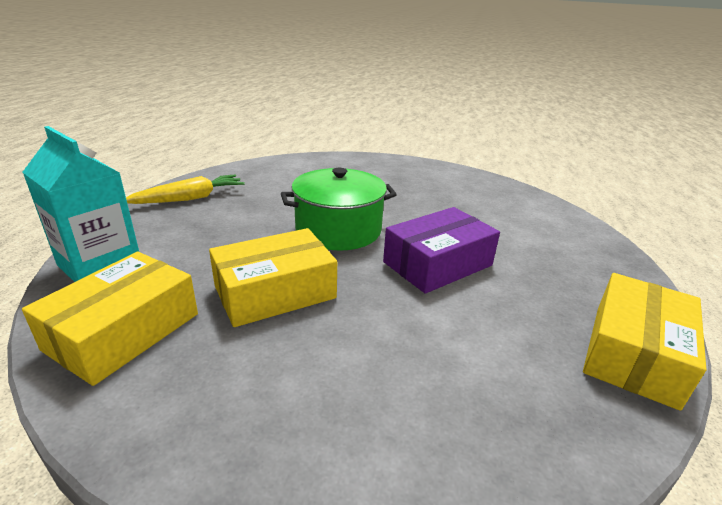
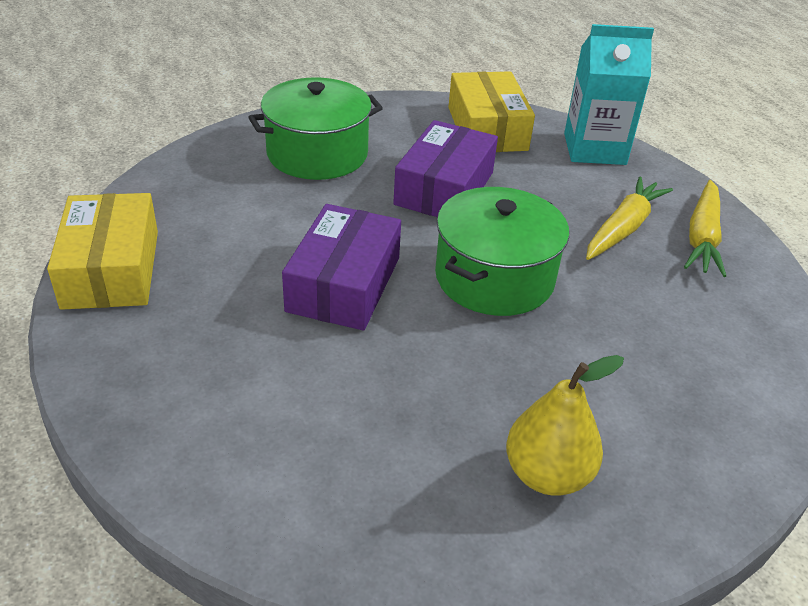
camera: 140 degrees right, 10 degrees up
yellow box [209,228,337,327] -> purple box [393,120,498,217]
none -> green pot [248,78,383,180]
none -> yellow pear [506,355,624,496]
none -> yellow carrot [586,177,673,260]

